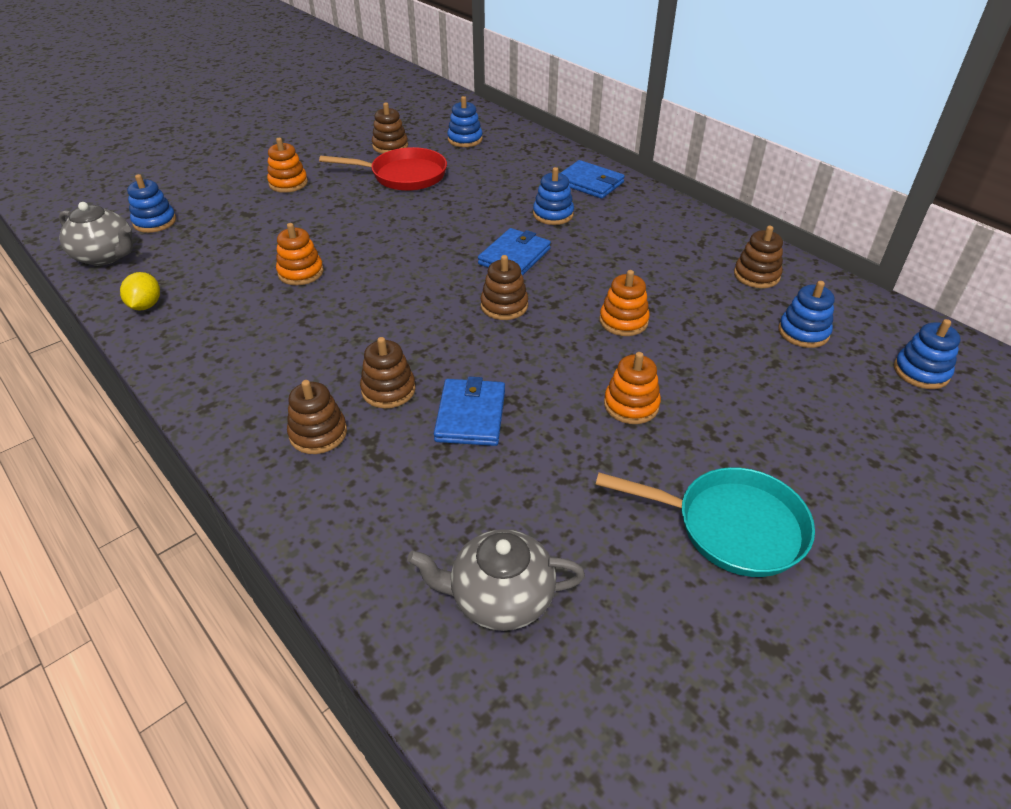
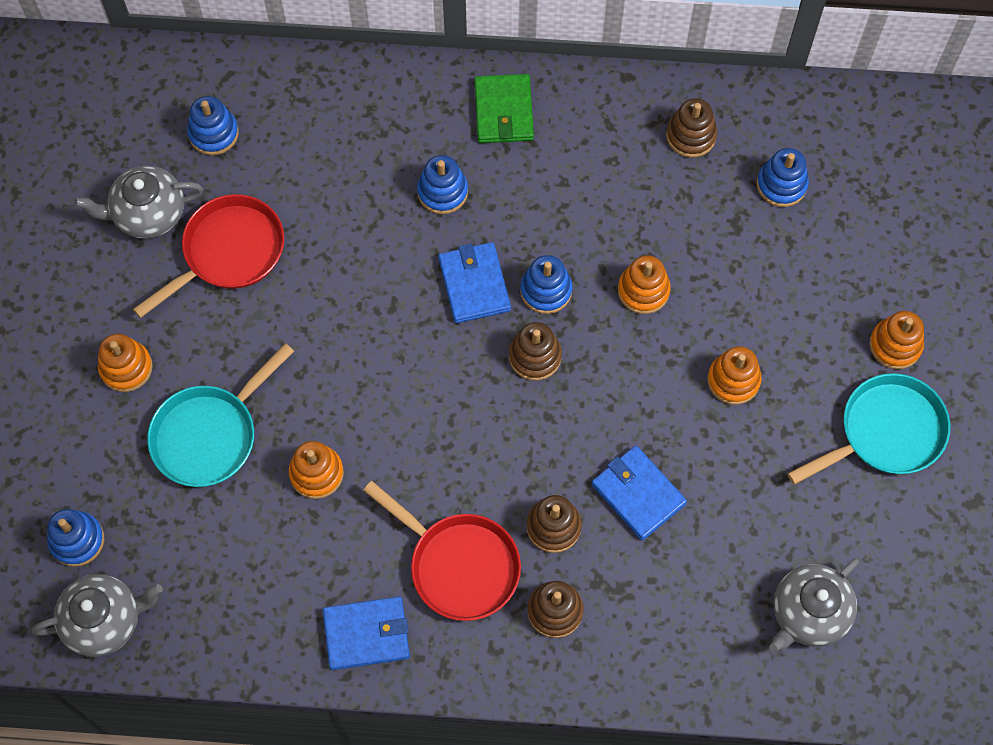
camera: 45 degrees left, 25 degrees up
yellow lemon [120,272,160,311] -> none
brown stacking toy [372,102,408,154] -> grey teapot [74,166,203,239]
blue wallet [561,160,625,199] -> blue wallet moved to [323,597,410,670]
blue stacking toy [894,319,961,389] -> blue stacking toy moved to [520,255,573,314]
none -> turquoise pan [147,343,294,487]
none -> red pan [363,481,521,621]
none -> green wallet [474,74,534,143]
none -> orange stacking toy [869,311,924,369]

